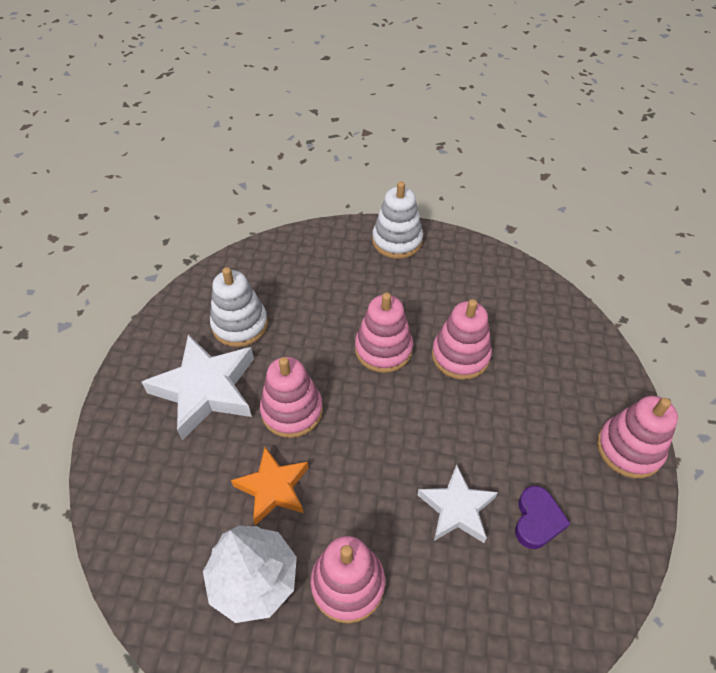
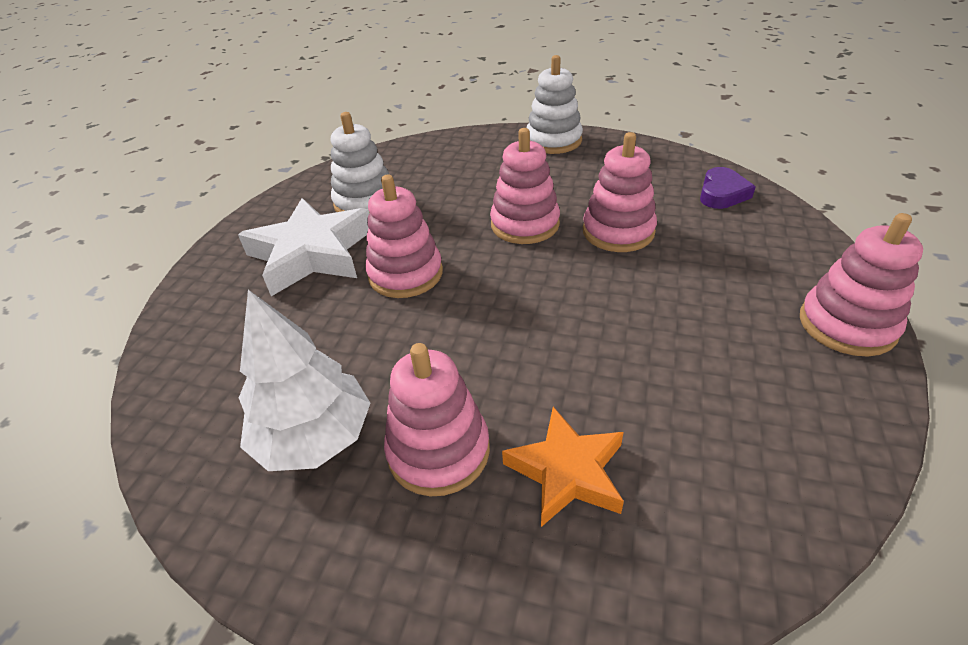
camera: 10 degrees right, 10 degrees down
orange star [231,447,309,525] -> orange star moved to [502,407,624,527]
white star [418,465,498,543] -> none
purple heart [515,486,570,549] -> purple heart moved to [700,167,756,209]

